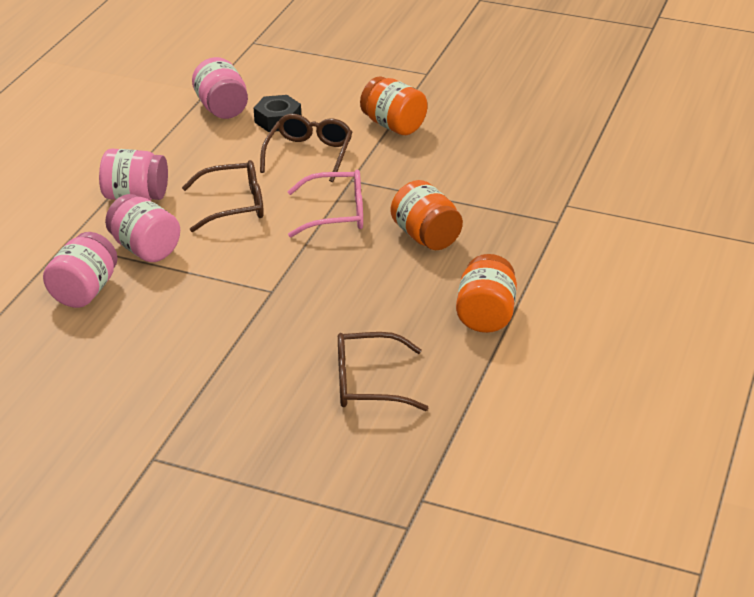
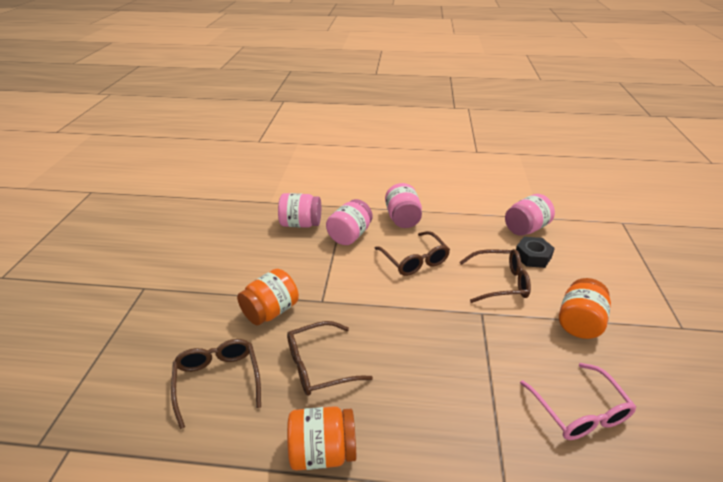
camera: 75 degrees right, 0 degrees up
pink glasses [287,170,363,237] -> pink glasses moved to [520,363,636,440]
orange jar [391,180,463,250] -> orange jar moved to [237,269,299,325]
none -> brown glasses [287,321,373,396]

